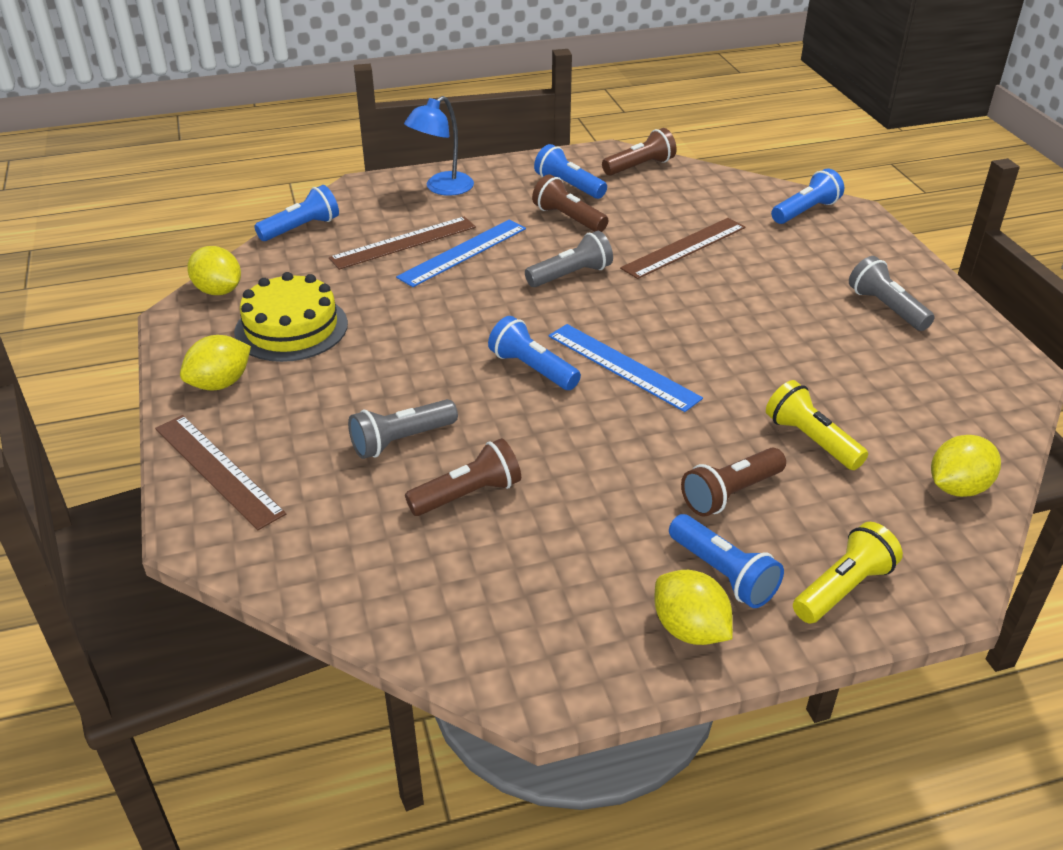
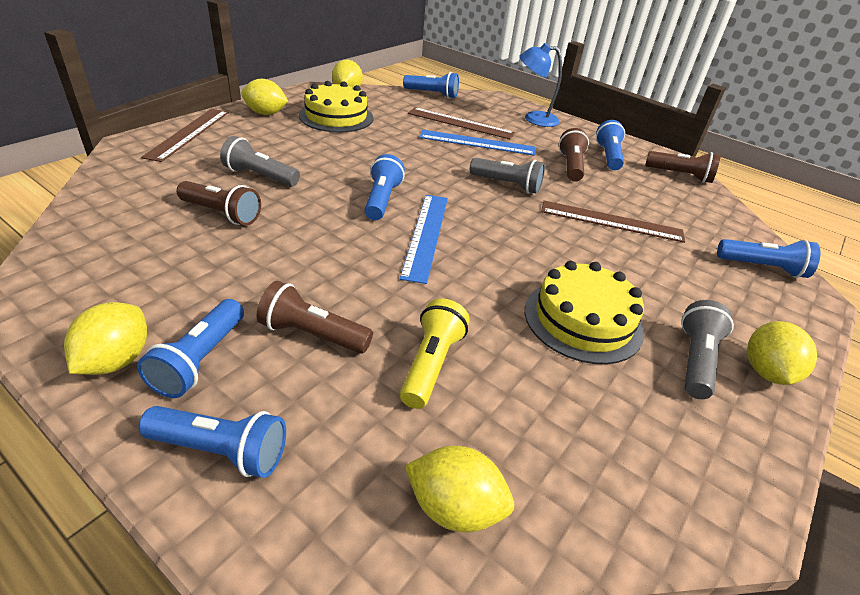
camera: 50 degrees right, 0 degrees up
yellow flashlight [793,522,903,624] -> blue flashlight [139,406,286,478]
none -> yellow cake [525,261,644,364]
none -> yellow lemon [747,321,817,385]

